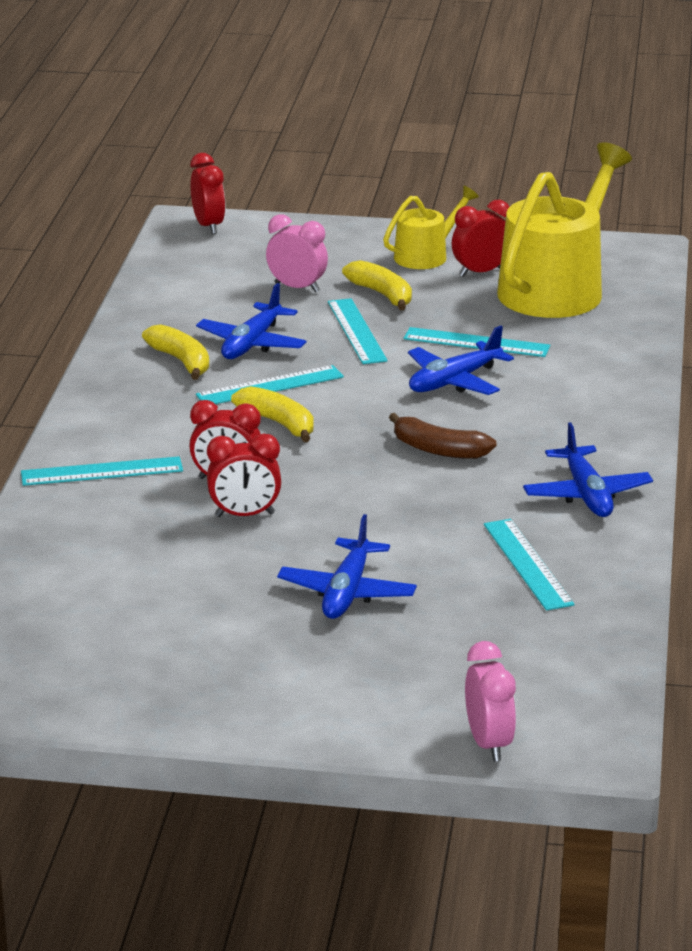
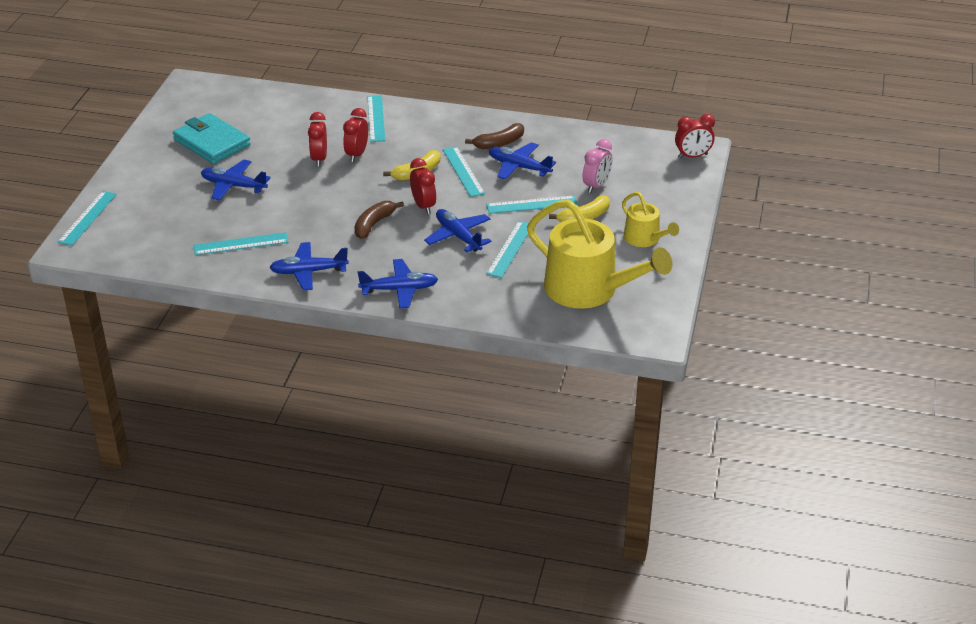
camera: 95 degrees right, 10 degrees up
yellow banana [142,324,209,380] -> brown banana [465,123,524,149]
red clock [452,199,509,277] -> red clock moved to [410,158,436,214]
pink clock [465,641,516,762] -> turquoise ruler [58,191,117,246]
none -> turquoise wallet [173,113,251,164]
none -> blue plane [357,259,438,309]

